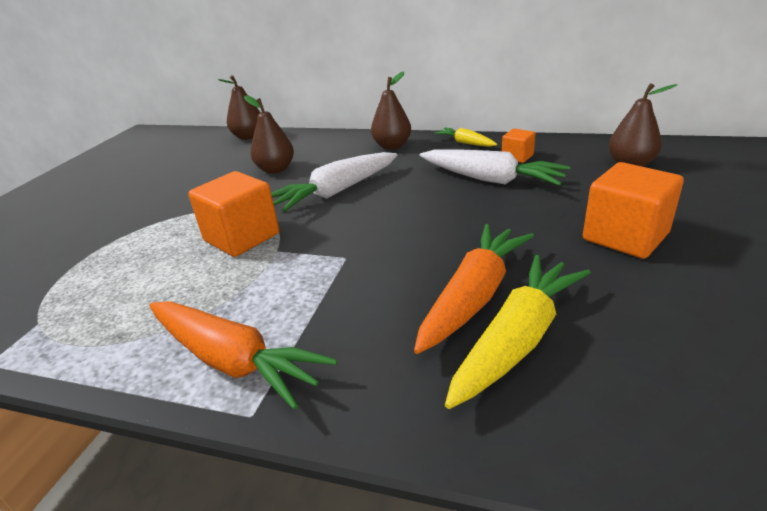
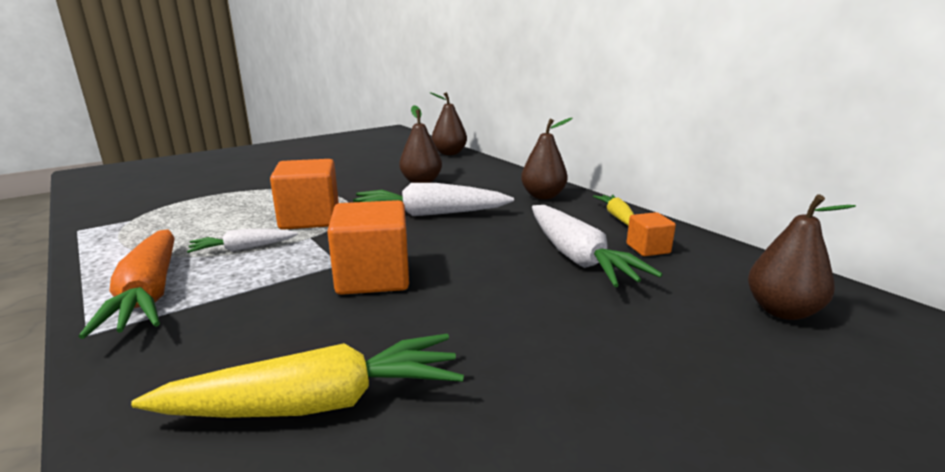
camera: 35 degrees right, 10 degrees down
orange carrot [414,224,534,354] -> none
orange cube [583,162,684,259] -> orange cube moved to [327,200,409,295]
none -> white carrot [187,229,298,253]

